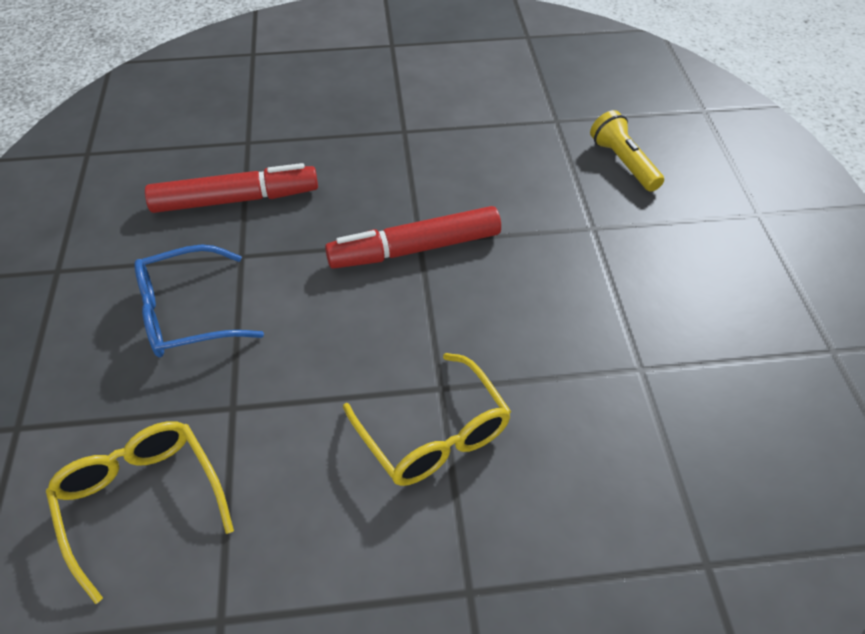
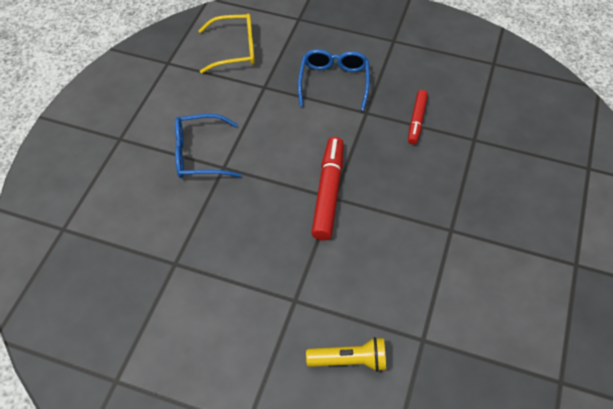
camera: 115 degrees right, 5 degrees up
red marker [145,163,318,213] -> red marker [408,90,428,144], size x0.61
yellow glasses [343,353,511,486] -> blue glasses [175,114,242,178]

